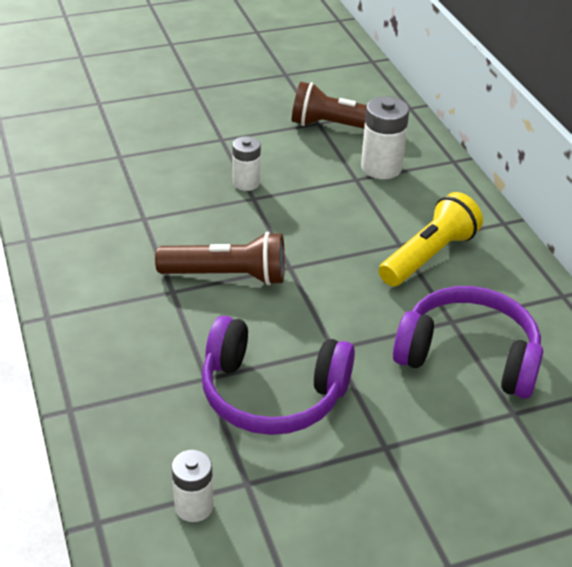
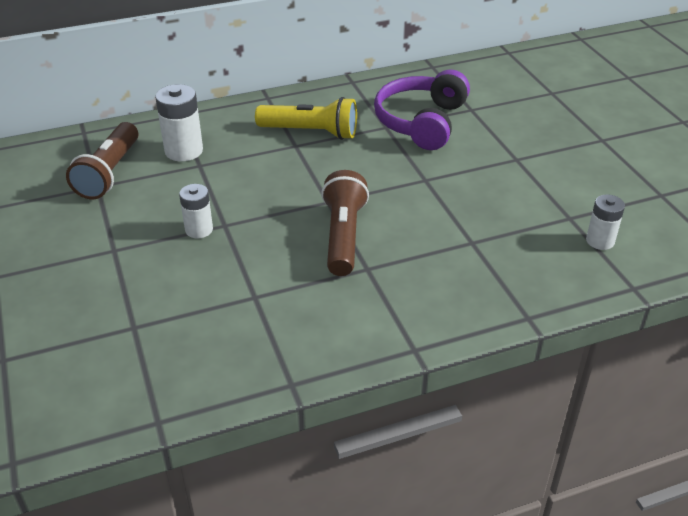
camera: 90 degrees left, 0 degrees up
purple headphones [202,316,355,435] -> none
yellow flashlight [379,192,483,286] -> yellow flashlight turned 150 degrees clockwise [255,97,357,140]

